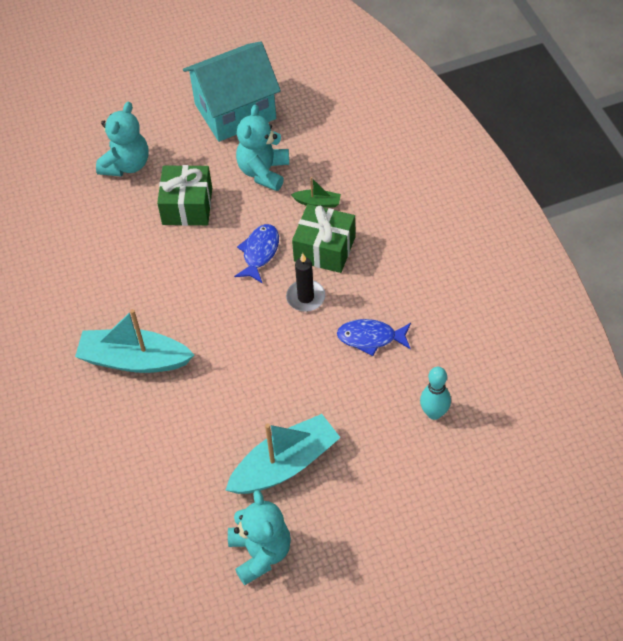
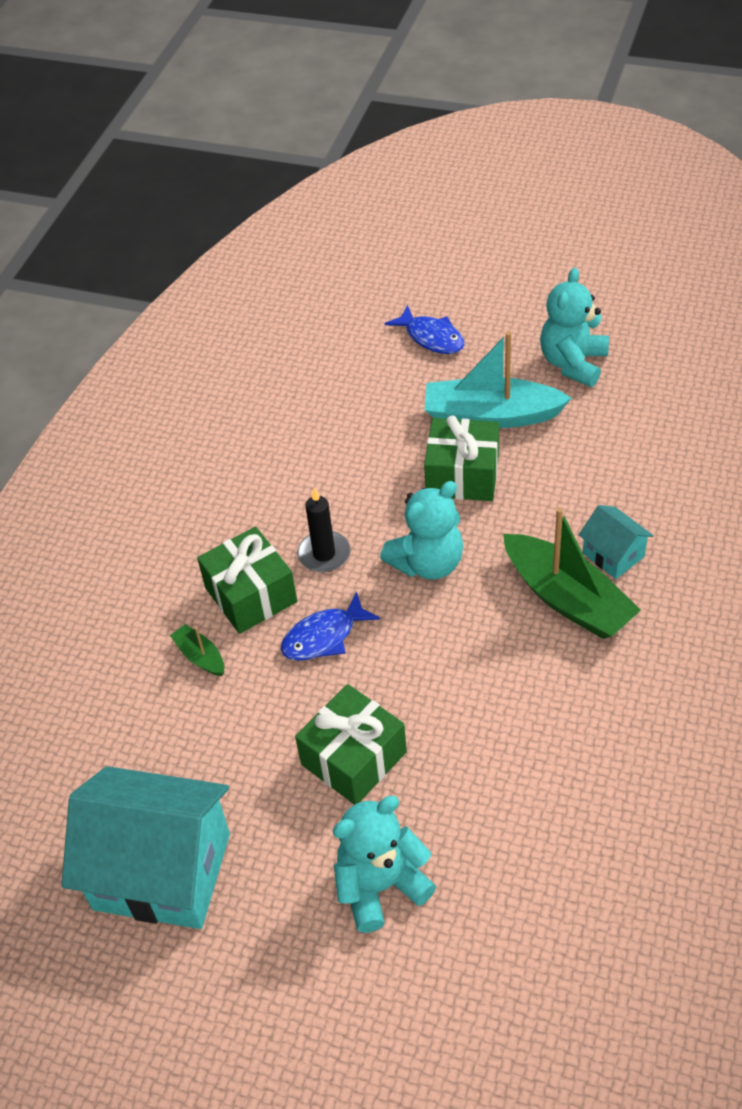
camera: 140 degrees left, 5 degrees down
turquoise boat [75,309,194,373] -> green boat [503,508,641,639]
turquoise teddy bear [236,105,289,191] -> turquoise teddy bear moved to [380,481,464,579]
blue fish [337,319,411,356] -> blue fish moved to [385,305,464,354]
turquoise bowling pin [420,367,451,420] -> none
none -> green gift [424,415,499,501]
none -> turquoise house [579,505,654,579]

